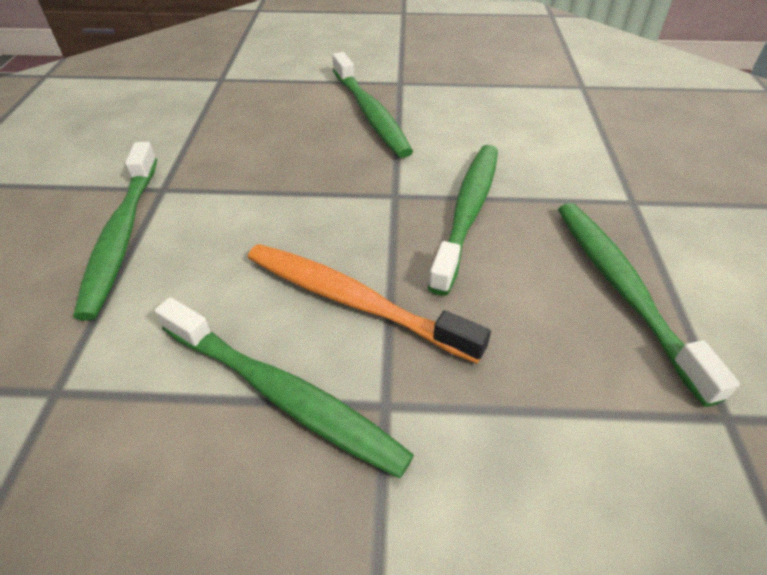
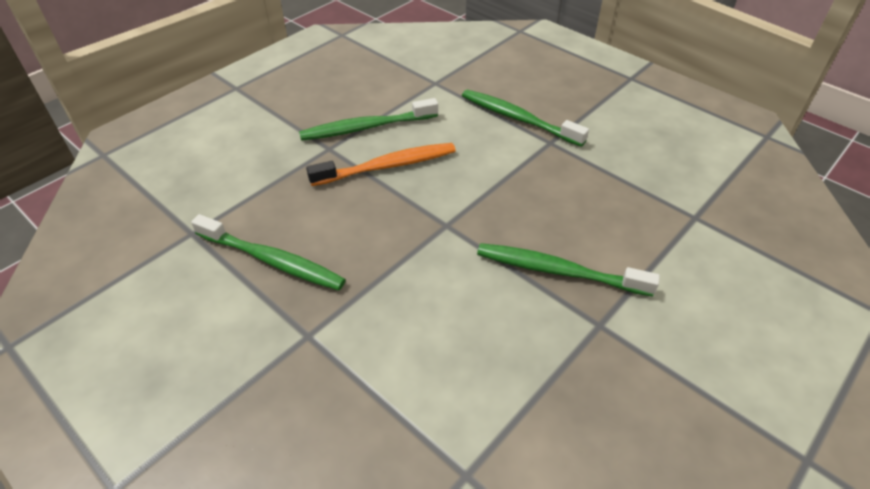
camera: 130 degrees right, 0 degrees up
green toothbrush [428,145,498,296] -> none

